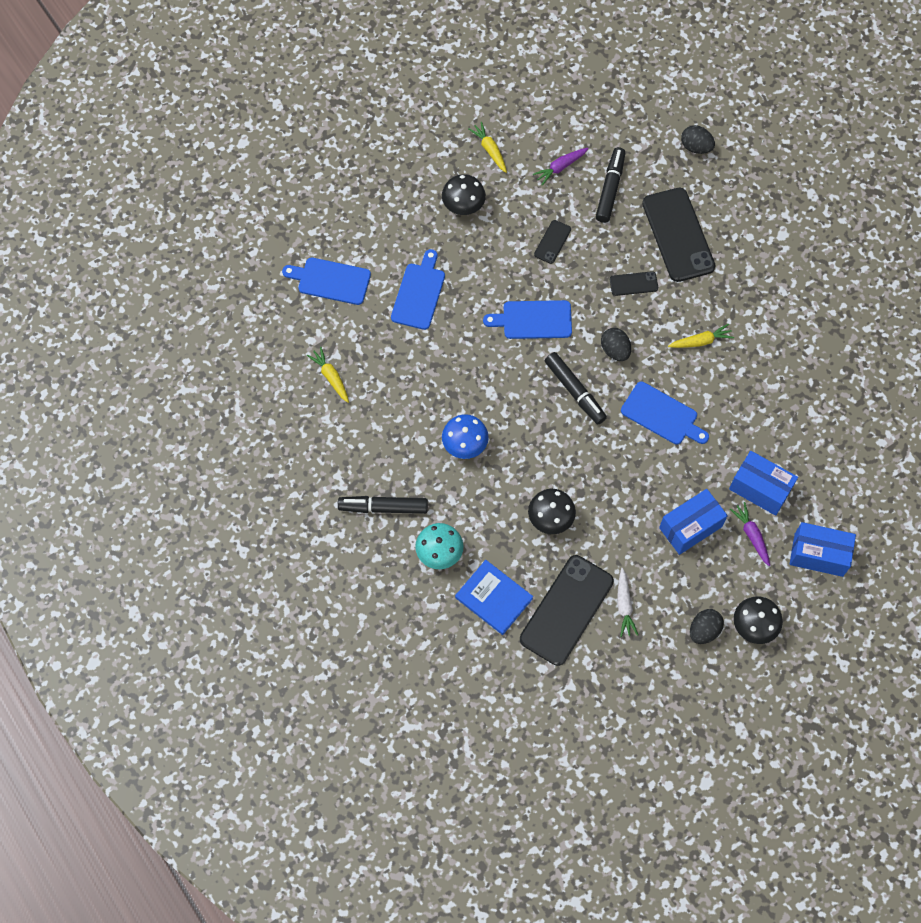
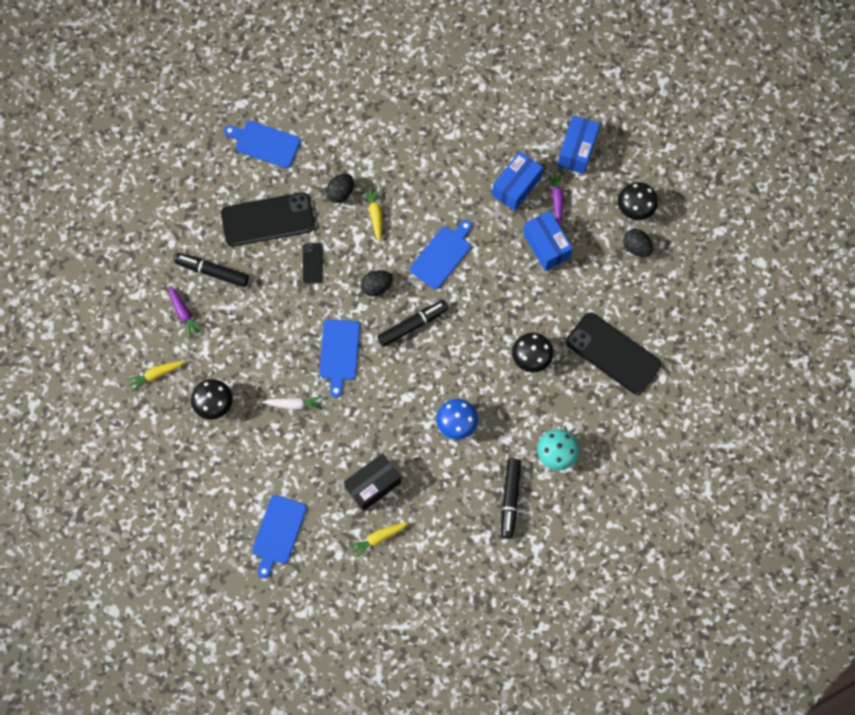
camera: 85 degrees left, 5 degrees up
blue cutting board [391,249,445,330] -> blue cutting board moved to [224,121,301,168]
blue book [455,560,533,635] -> none
black phone [534,220,571,264] -> none
white carrot [617,568,638,637] -> white carrot moved to [262,396,323,411]
black egg [681,125,715,154] -> black egg moved to [326,173,354,203]
purple carrot [730,502,770,566] -> purple carrot turned 105 degrees clockwise [547,172,564,226]
none -> black box [344,453,401,511]

